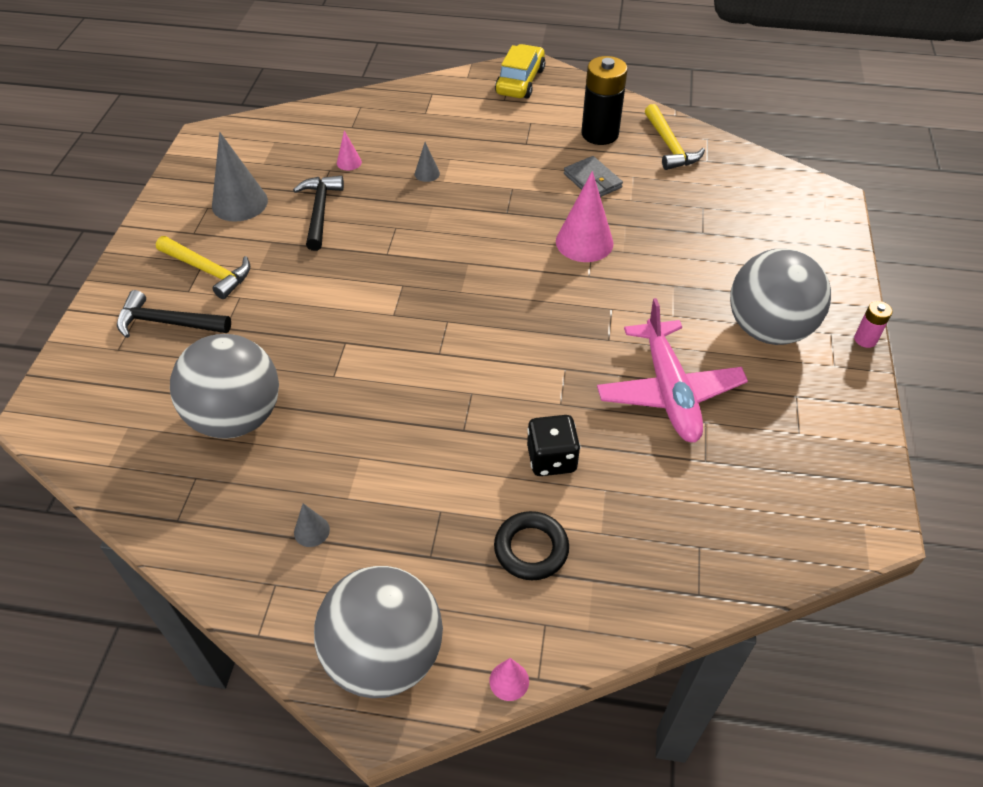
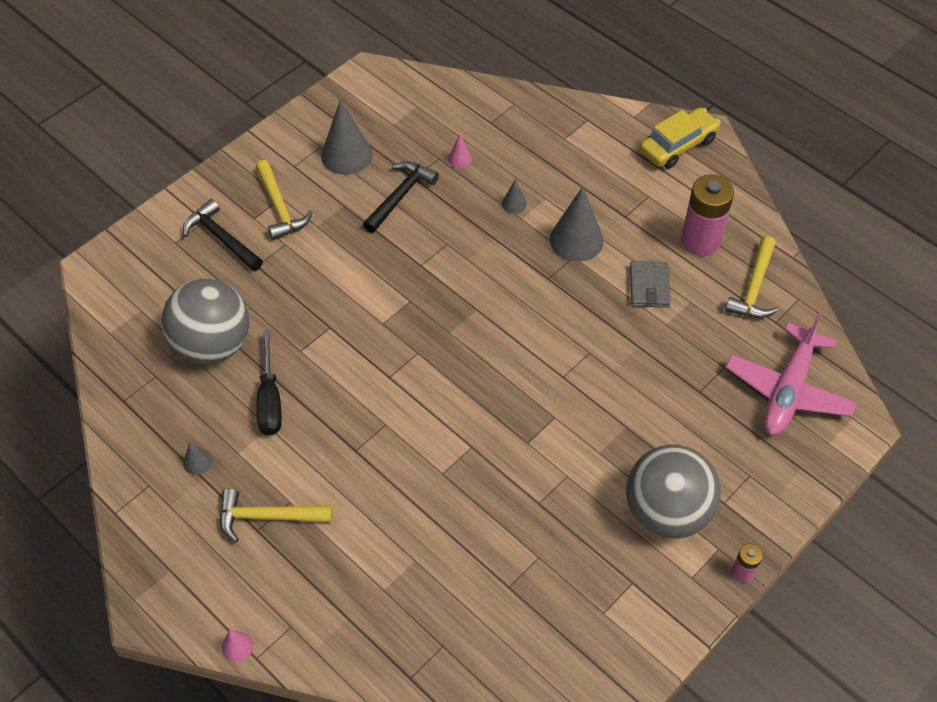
camera: 35 degrees right, 5 degrees up
grey ball [314,566,443,698] -> none
black ring [494,511,569,580] -> none
black dice [527,415,580,476] -> none
pink cone [556,171,614,262] -> none
black battery [581,56,628,145] -> pink battery [681,174,734,256]
pink plane [597,298,748,442] -> pink plane moved to [725,312,857,435]
none -> yellow hammer [220,488,333,543]
none -> black screwdriver [257,330,282,436]
none -> grey cone [550,186,604,262]

